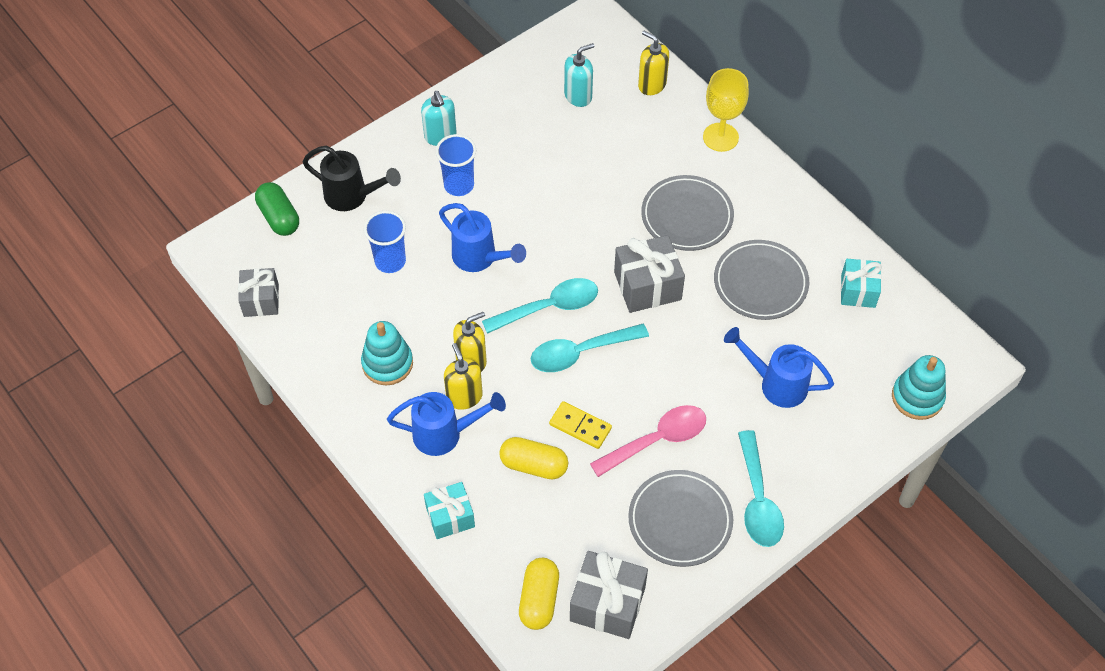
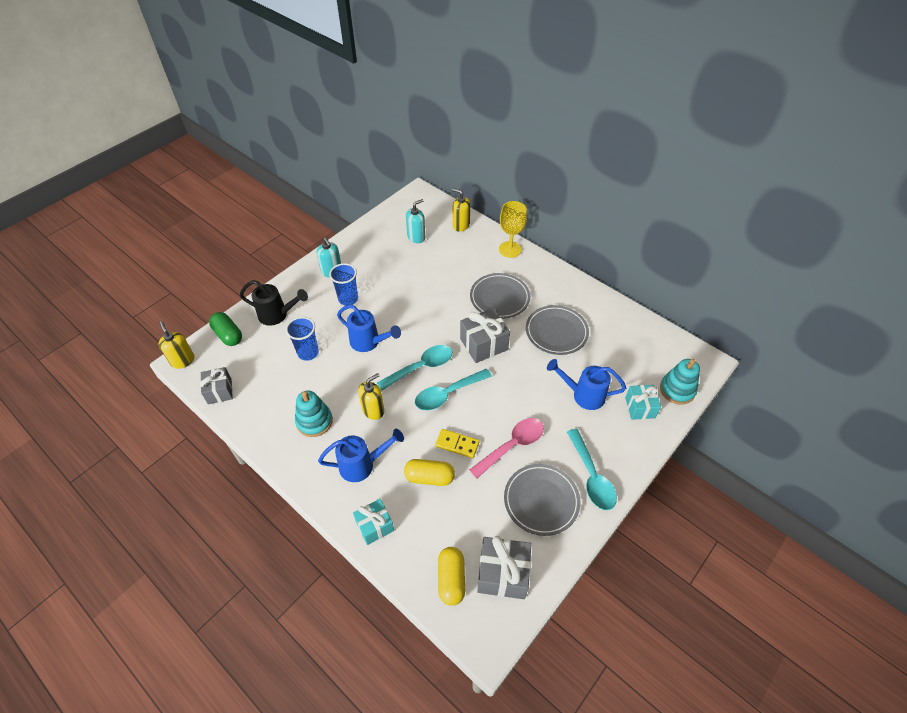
camera: 10 degrees left, 5 degrees down
yellow soap dispenser [444,343,483,410] -> yellow soap dispenser moved to [159,321,195,369]
turquoise gift [841,259,882,308] -> turquoise gift moved to [625,385,661,420]

